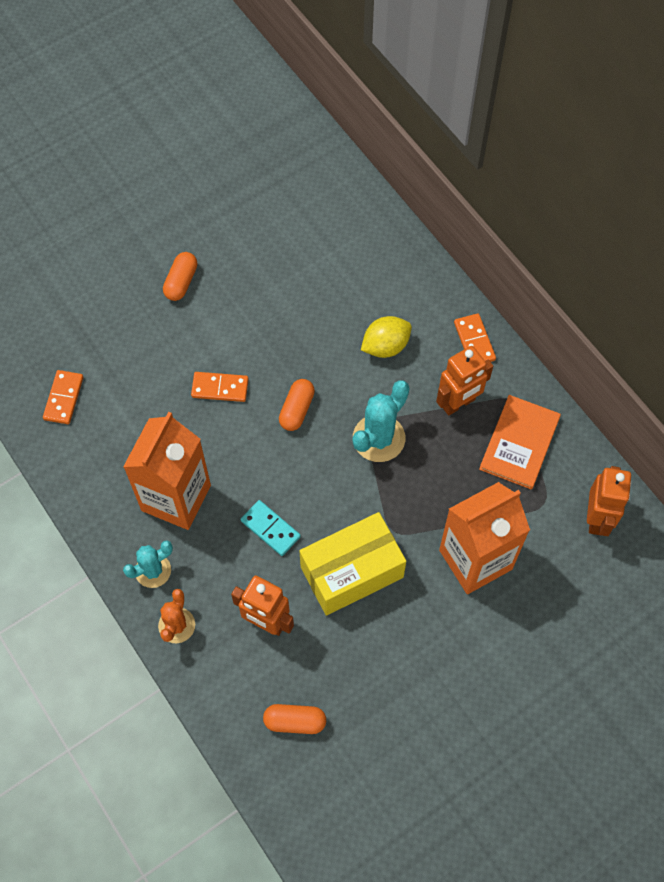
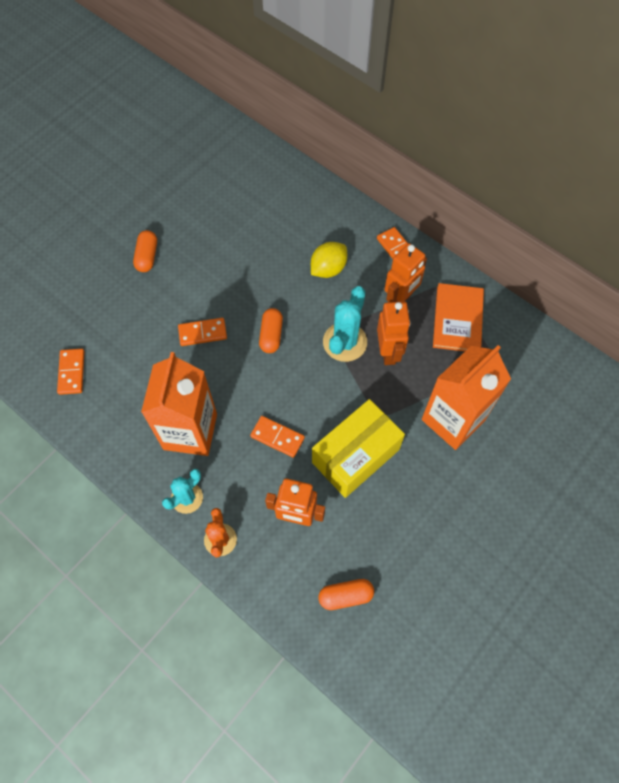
camera: 15 degrees left, 0 degrees up
turquoise domino [241,500,301,556] -> orange domino [250,416,305,458]
orange robot [587,466,631,536] -> orange robot moved to [377,301,410,365]

